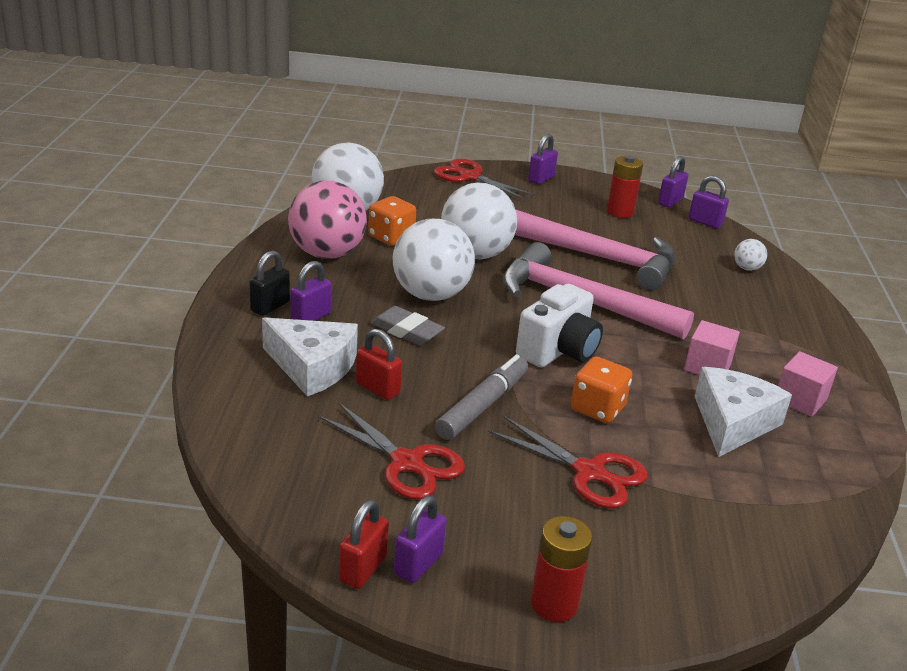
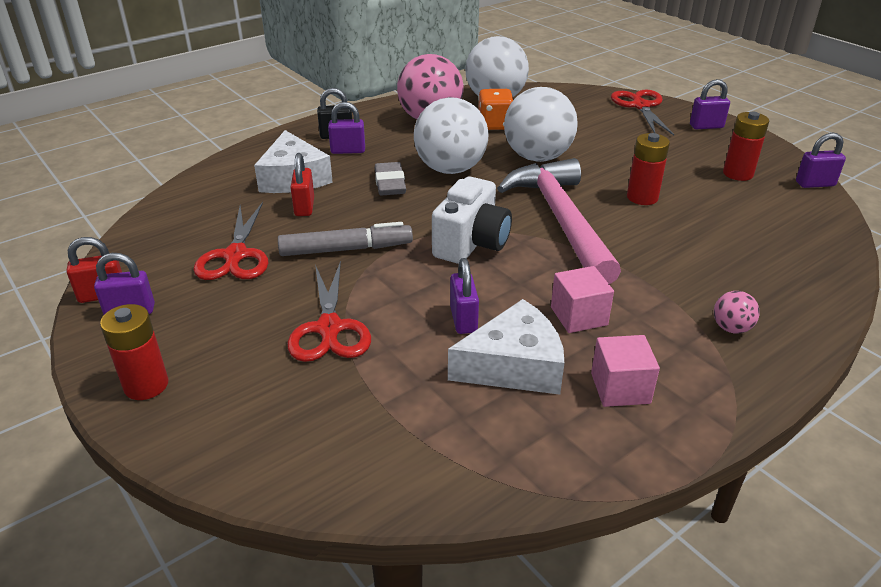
camera: 50 degrees right, 5 degrees up
pink hammer [515,210,675,290] -> red battery [627,133,670,205]
white camera [516,284,603,367] -> white camera turned 60 degrees counterclockwise [432,177,512,264]
orange dice [571,357,632,423] -> none
purple padlock [689,175,729,229] -> purple padlock moved to [450,258,479,334]
white ball [734,239,767,271] -> none
none -> pink ball [714,291,760,334]

